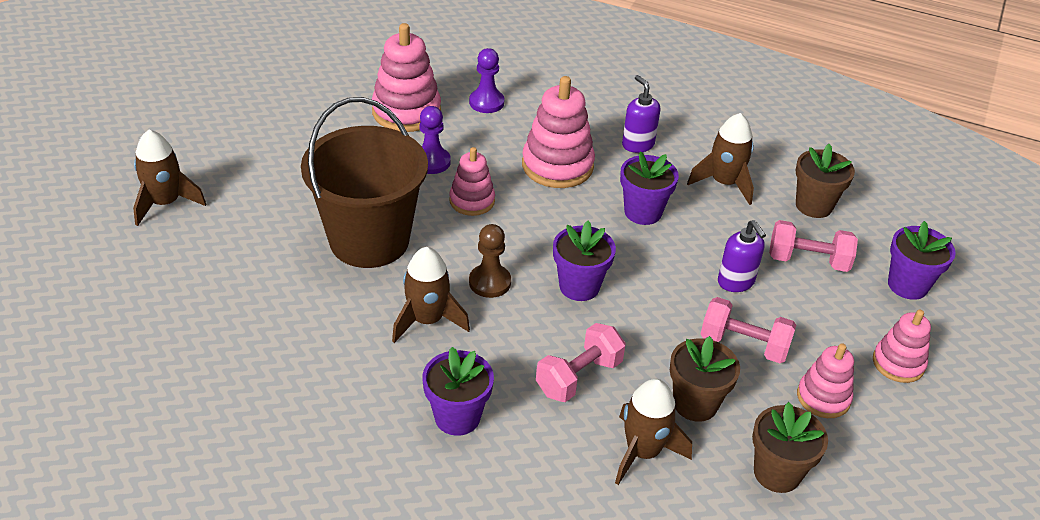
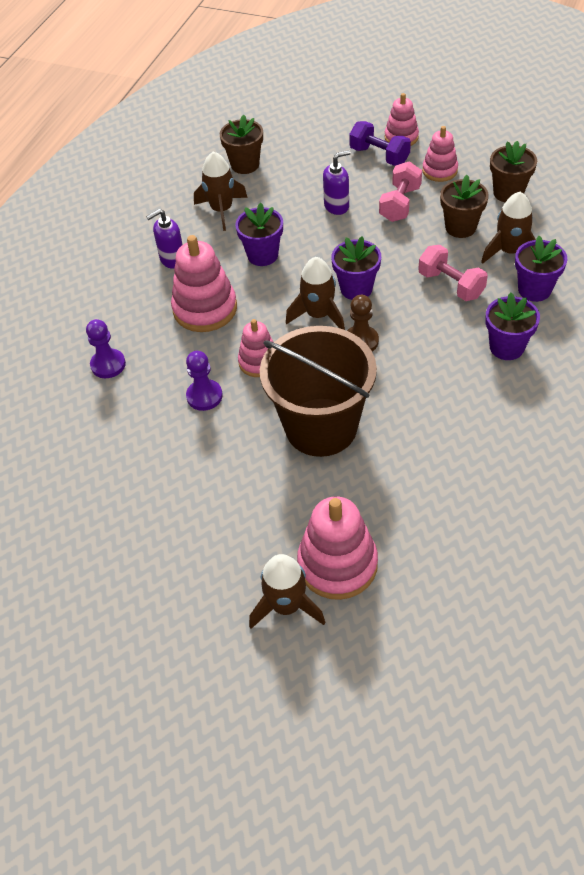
camera: 85 degrees left, 10 degrees up
pink stacking toy [371,23,441,132] -> pink stacking toy moved to [297,497,378,600]
brown rocket [392,247,470,343] -> brown rocket moved to [286,257,345,330]
pink dumbbell [769,220,858,272] -> none
purple flower pot [888,221,956,300] -> purple flower pot moved to [515,236,567,302]
none -> purple dumbbell [349,121,411,166]

